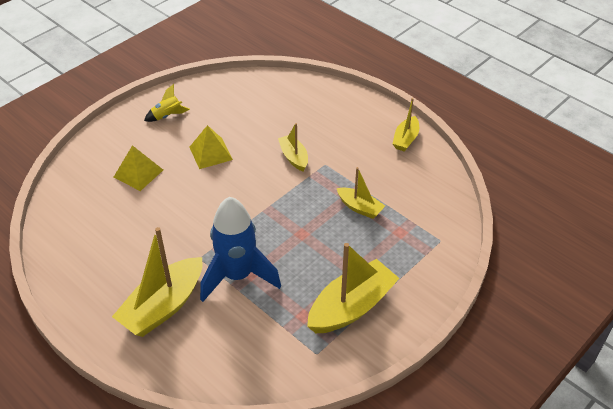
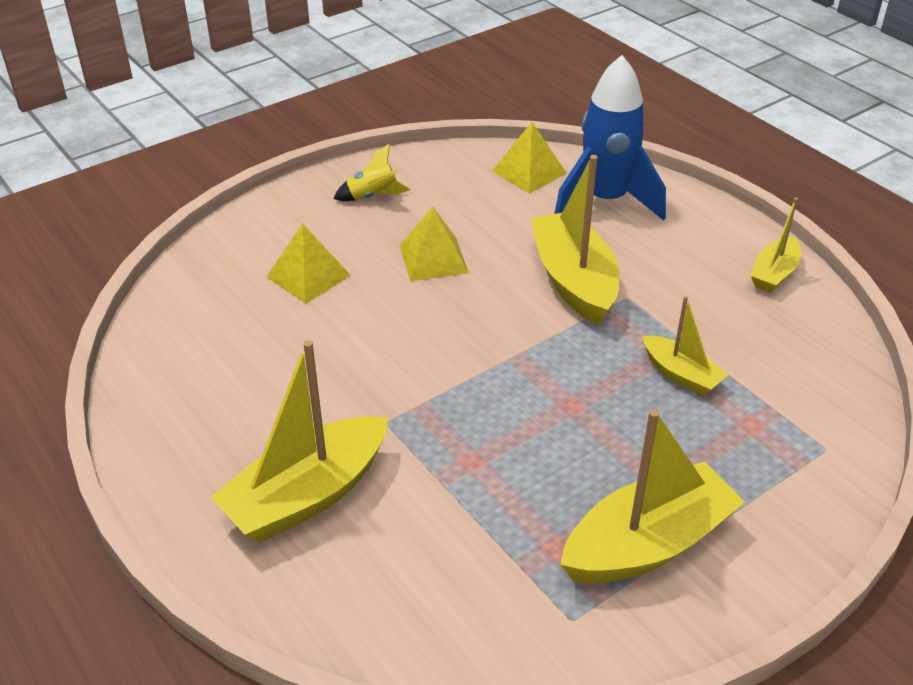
camera: 10 degrees right, 5 degrees down
blue rocket [200,197,281,302] -> blue rocket moved to [554,55,666,221]
yellow boat [278,123,308,172] -> yellow boat [531,155,619,325], size x1.82
none -> yellow pyramid [492,122,567,194]

